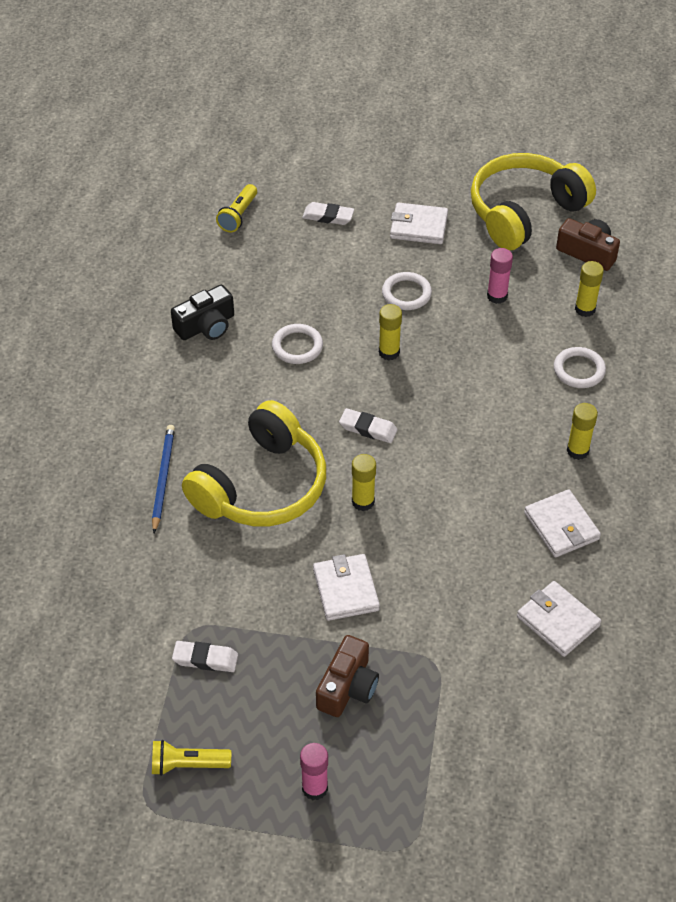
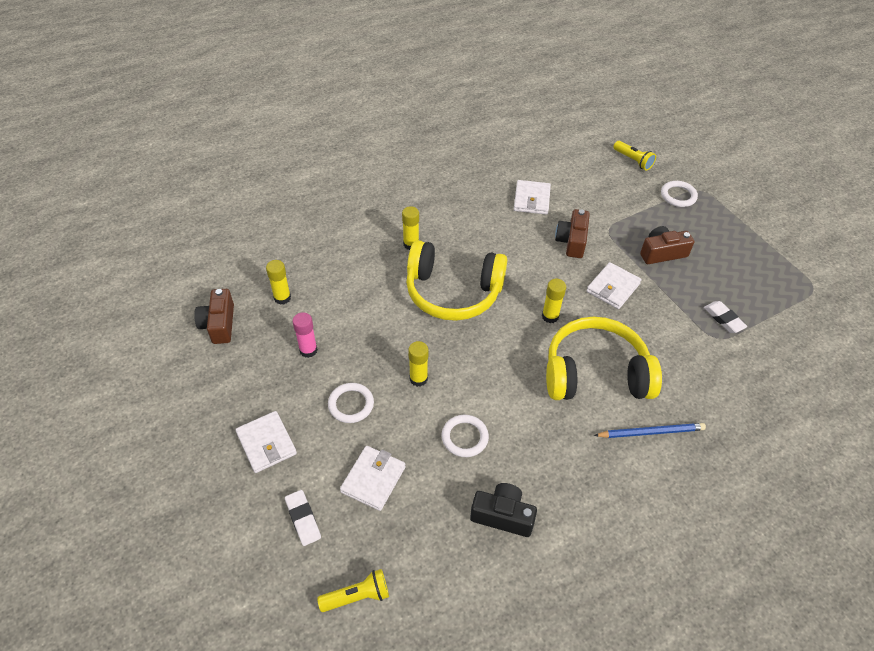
camera: 130 degrees left, 0 degrees up
blue pencil [152,425,175,533] -> blue pencil turned 150 degrees counterclockwise [594,423,706,438]
yellow flashlight [152,740,231,776] -> yellow flashlight moved to [613,141,656,171]
pink glue stick [300,743,328,800] -> none
white eraser [339,408,398,443] -> none
yellow headphones [471,153,596,250] -> yellow headphones moved to [406,240,507,321]
white wallet [524,489,601,557] -> white wallet moved to [340,446,406,511]
white ring [554,347,606,388] -> white ring moved to [661,181,698,207]
none -> brown camera [555,209,590,258]

